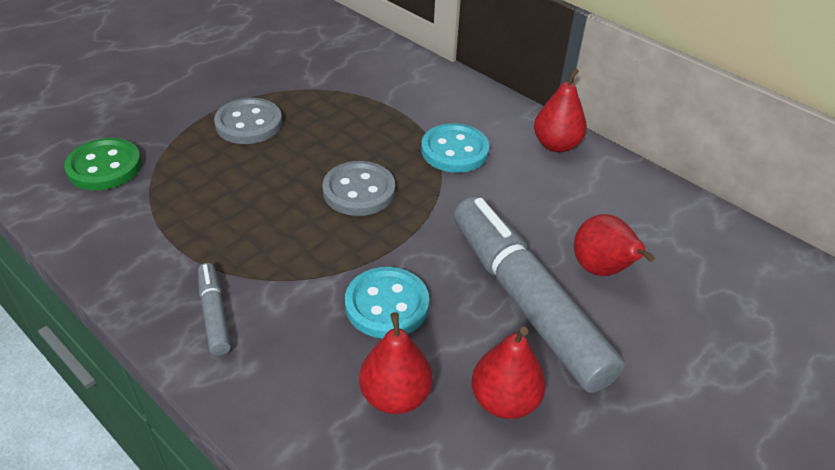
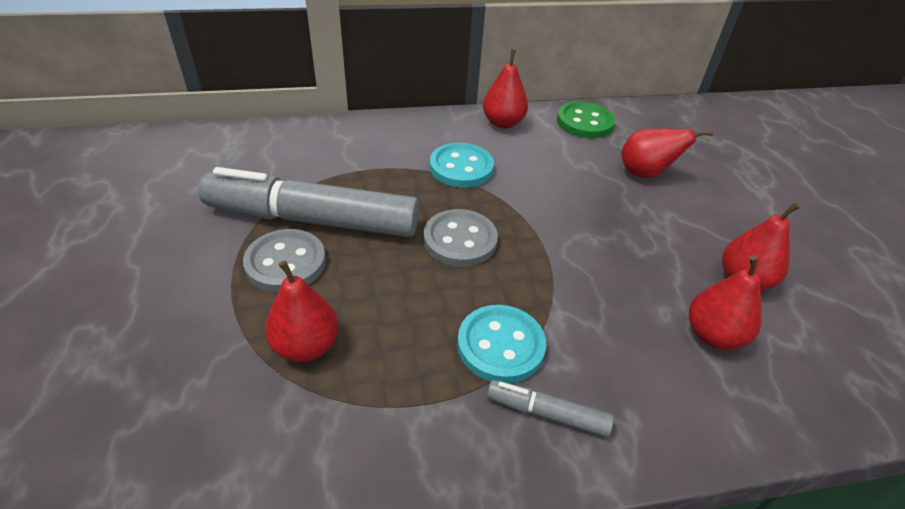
camera: 55 degrees left, 0 degrees up
green button [64,138,141,190] -> green button moved to [557,101,615,138]
turquoise button [345,267,429,338] -> turquoise button moved to [457,305,546,383]
grey marker [454,197,625,393] -> grey marker moved to [198,167,419,237]
none -> red pear [265,260,339,362]

